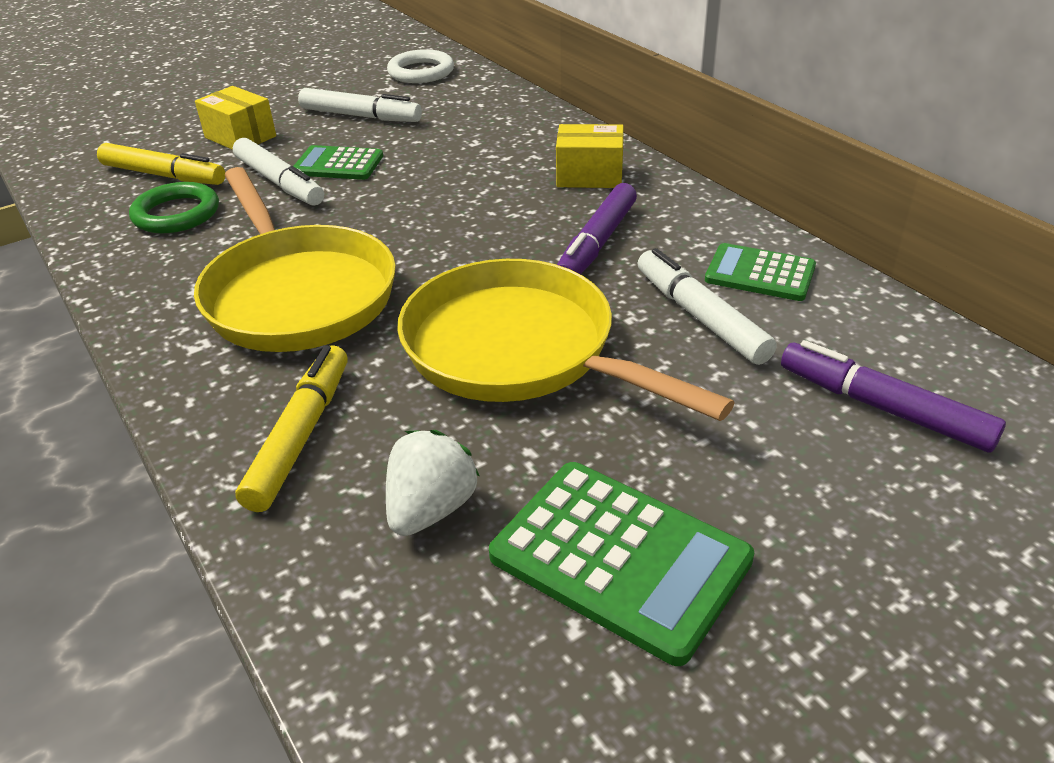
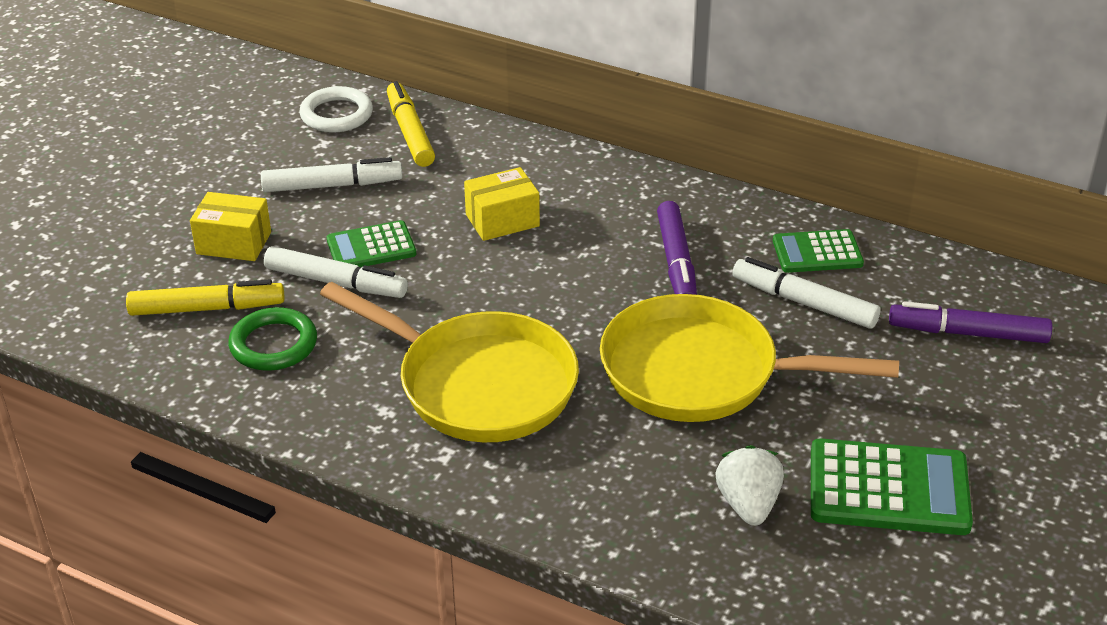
camera: 30 degrees left, 0 degrees up
yellow marker [235,345,348,512] -> yellow marker moved to [387,81,435,167]
yellow box [556,124,624,188] -> yellow box moved to [464,167,540,241]

